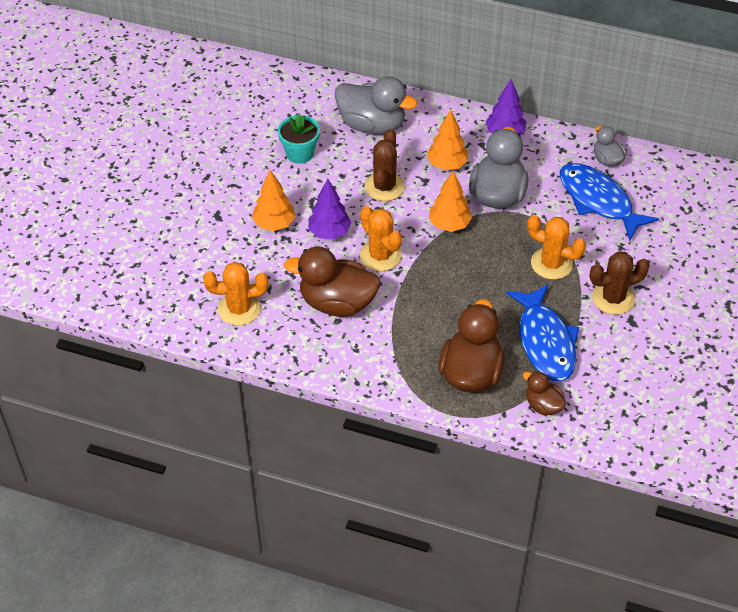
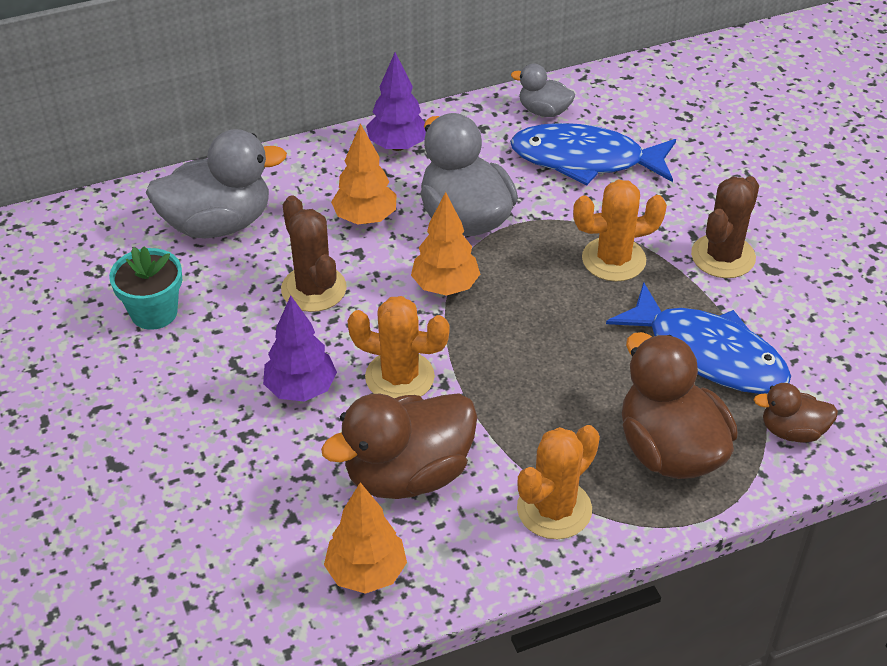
camera: 40 degrees left, 5 degrees down
orange cactus [203,262,269,326] -> orange cactus moved to [517,425,600,539]
orange tree [252,170,295,231] -> orange tree moved to [324,482,407,594]

